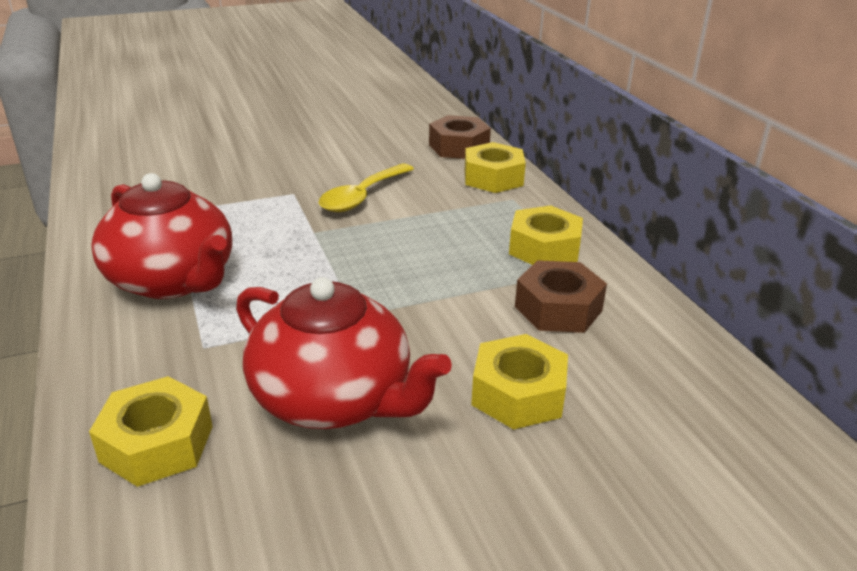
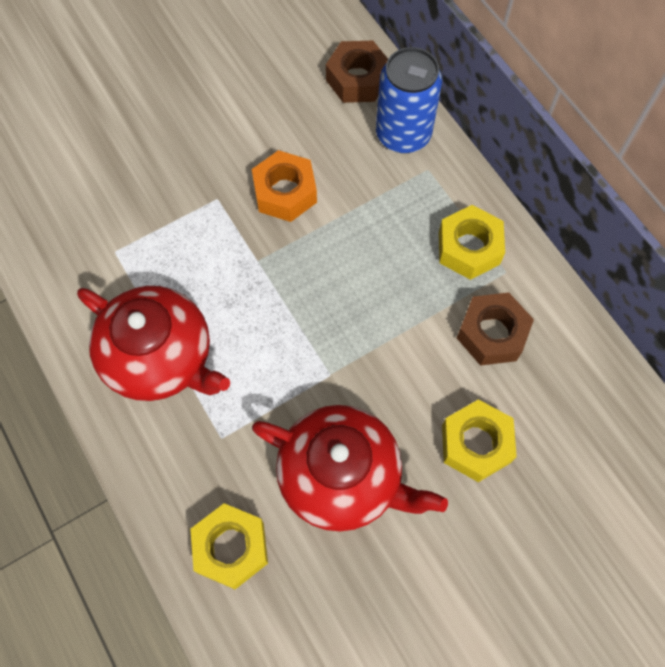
camera: 10 degrees left, 35 degrees up
yellow spoon [319,164,414,212] -> orange nut [252,150,317,222]
yellow nut [465,142,526,193] -> blue can [376,47,442,153]

